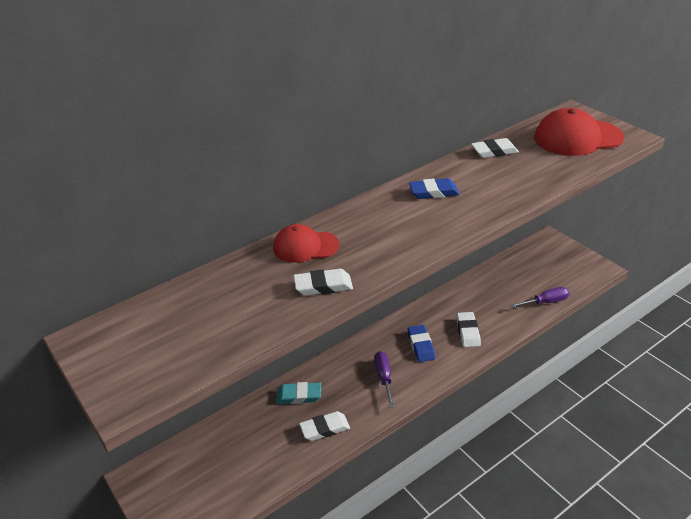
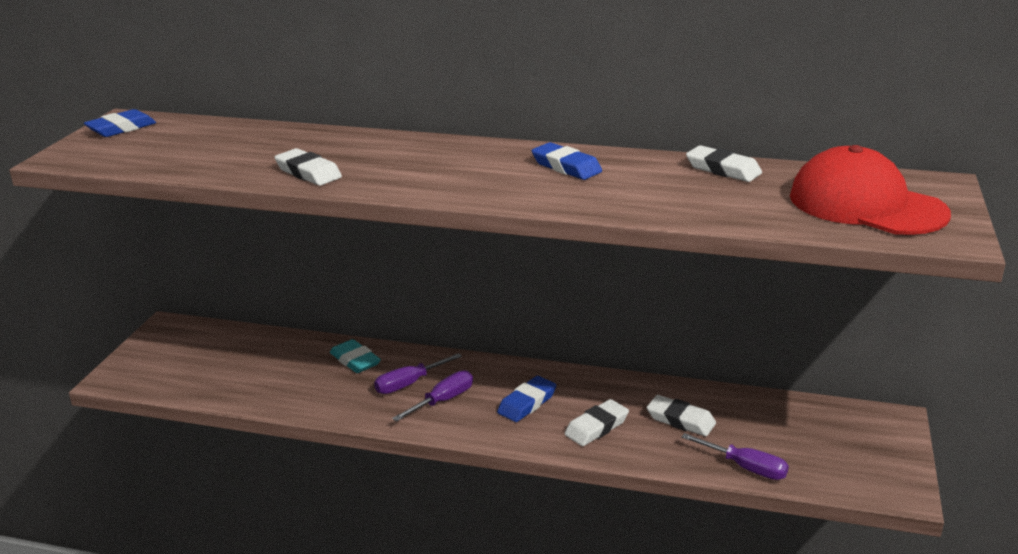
camera: 50 degrees right, 10 degrees down
red cap [273,224,339,263] -> none
white eraser [299,411,350,441] -> white eraser moved to [647,395,716,436]
none -> blue eraser [84,109,156,137]
none -> purple screwdriver [374,353,462,394]

